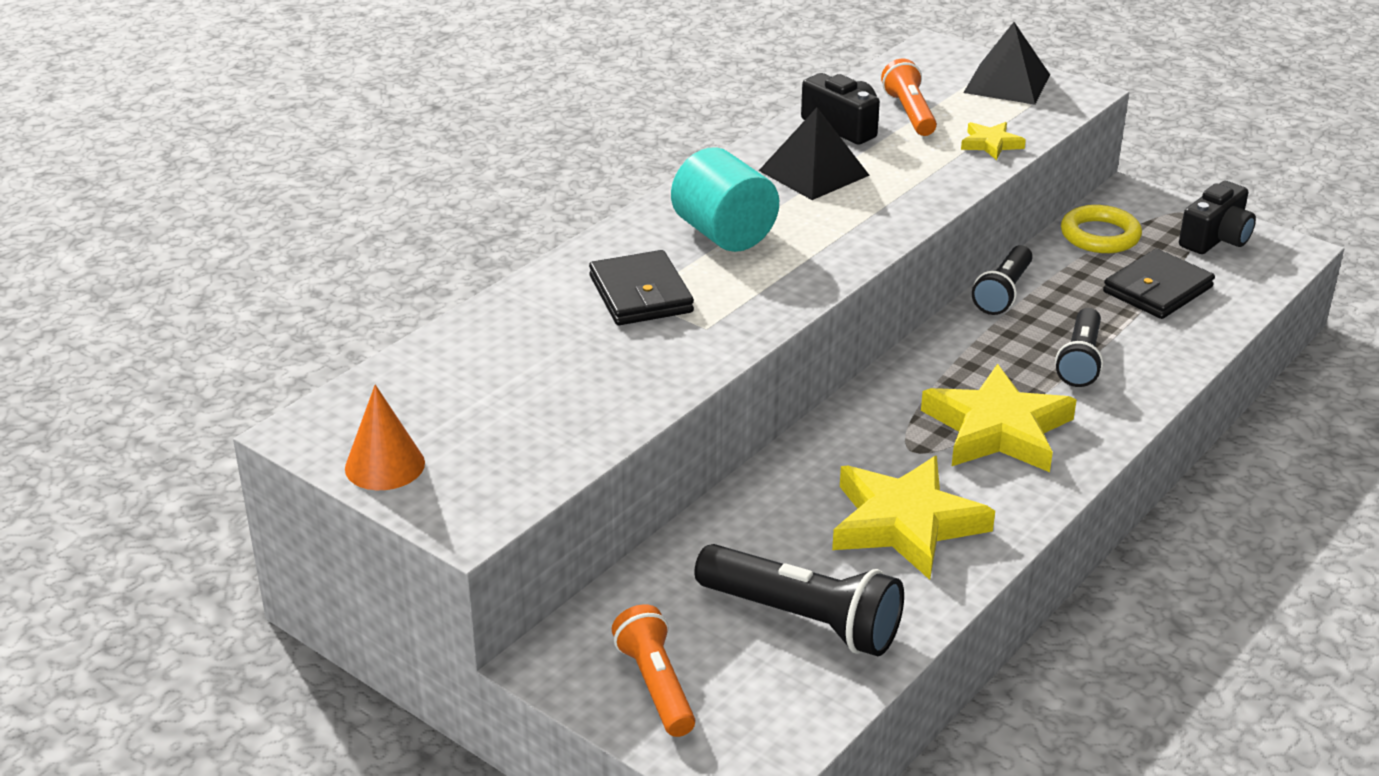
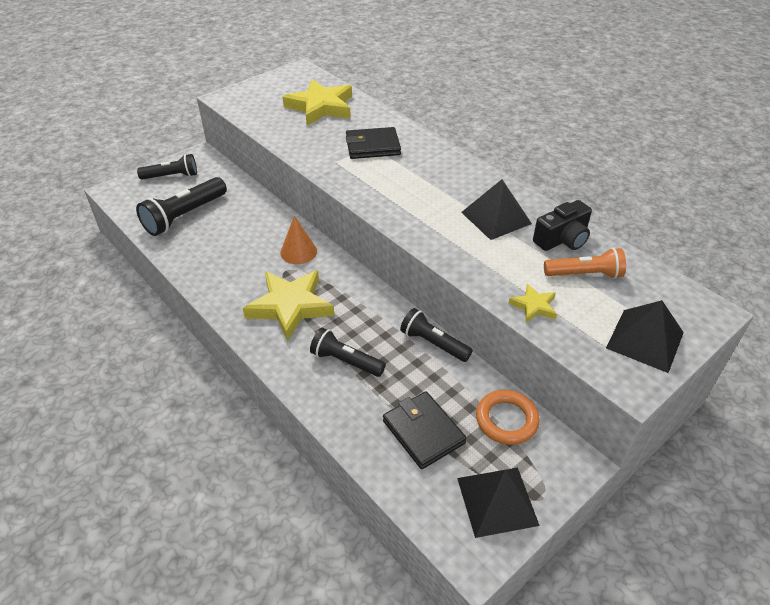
camera: 100 degrees right, 10 degrees up
orange cone [345,385,425,490] -> orange cone moved to [280,216,317,264]
orange flashlight [612,604,695,737] -> black flashlight [137,154,197,179]
turquoise cylinder [671,147,779,252] -> none
yellow star [832,456,995,580] -> yellow star moved to [283,79,352,125]
yellow ring [1061,205,1142,253] -> orange ring [476,390,540,445]
black camera [1179,181,1256,254] -> black pyramid [457,468,540,538]

